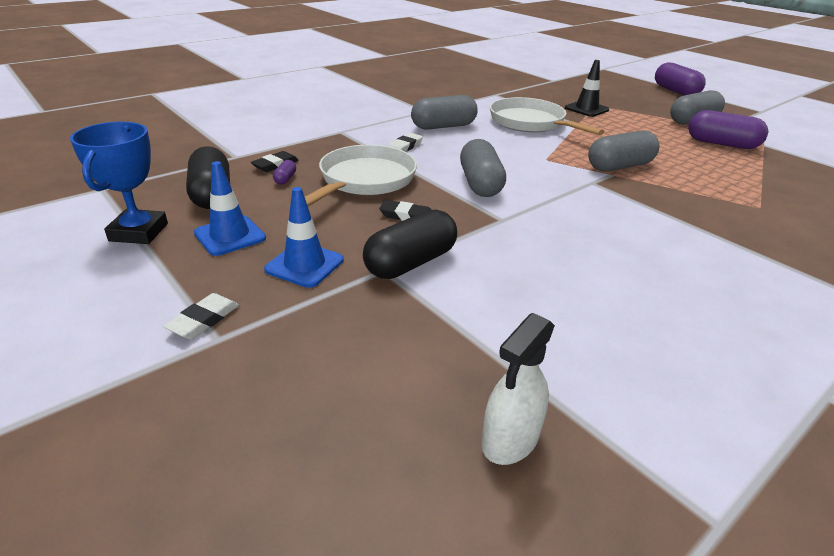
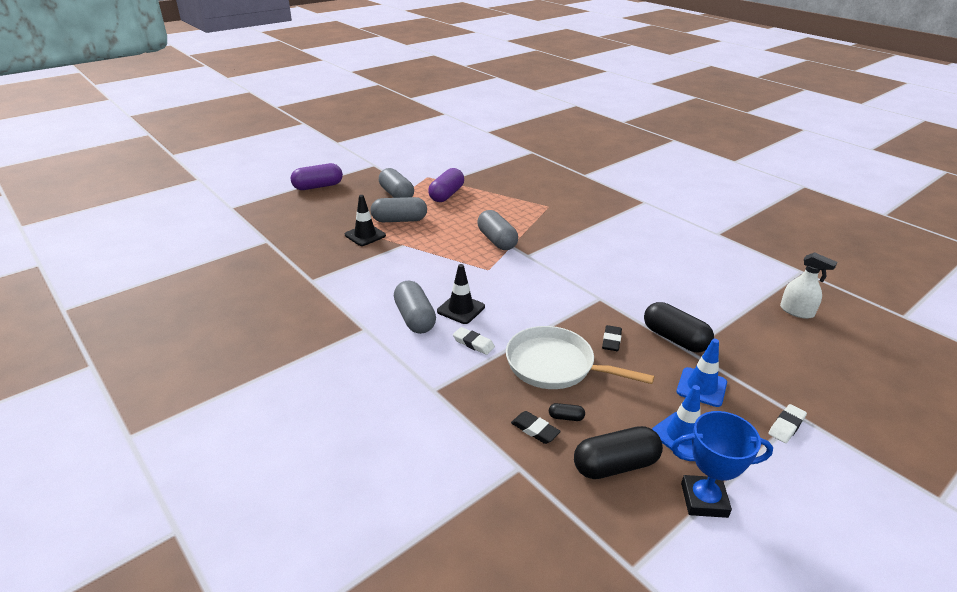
camera: 90 degrees left, 0 degrees up
white eraser [163,293,239,339] -> white eraser turned 75 degrees counterclockwise [768,404,807,443]
purple capsule [273,160,296,184] -> black capsule [549,403,585,421]
grey capsule [460,139,506,197] -> grey capsule moved to [371,197,427,222]
white pan [490,97,604,135] -> none
none -> black traffic cone [437,264,485,324]

